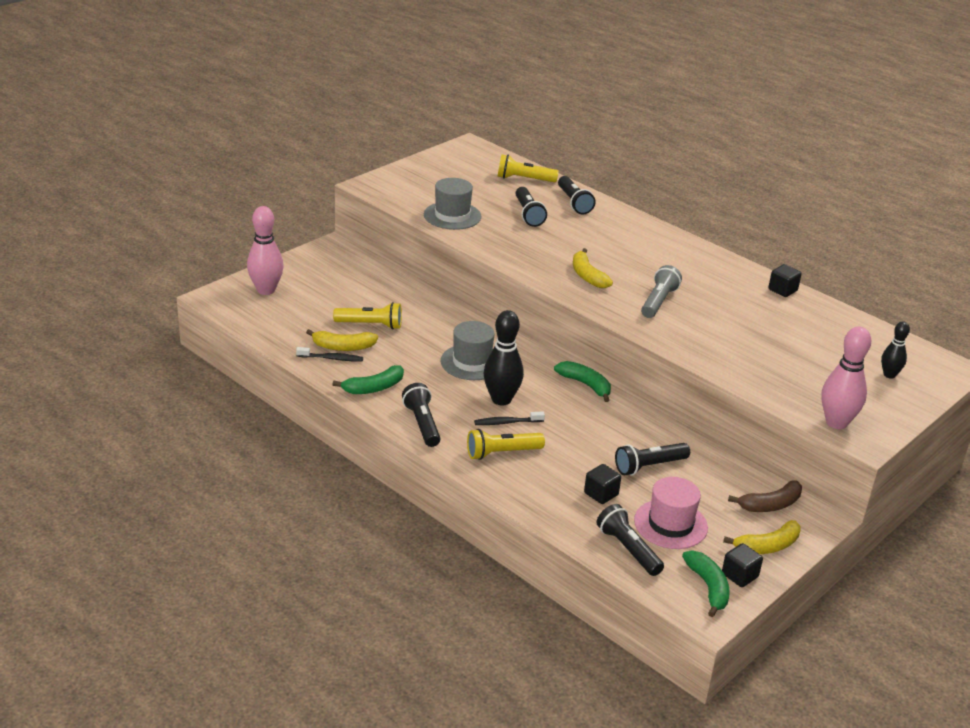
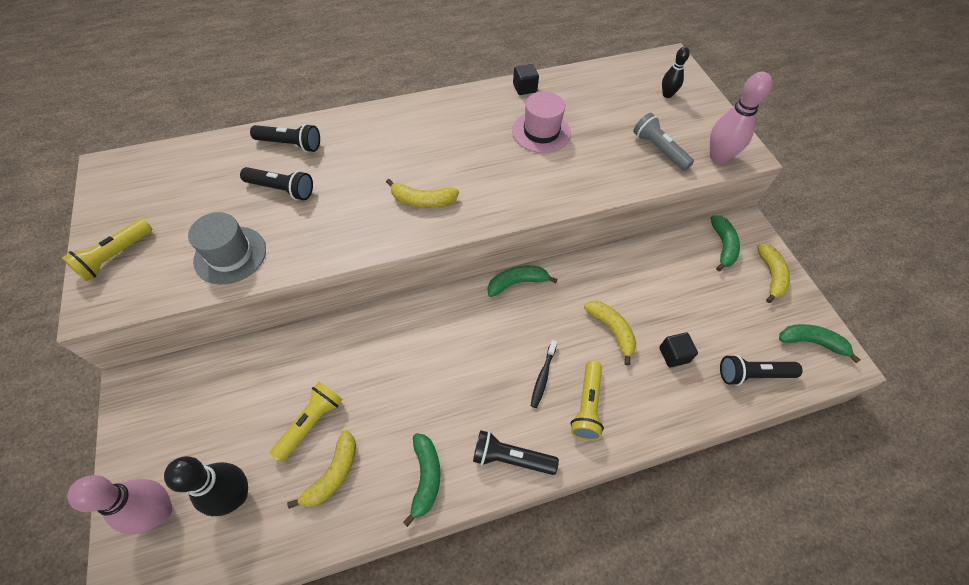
camera: 60 degrees left, 25 degrees up
black toothbrush [296,347,363,362] -> none
grey hat [441,321,495,380] -> none
black bowling pin [483,310,524,405] -> black bowling pin moved to [164,456,248,516]
yellow flashlight [498,154,559,182] -> yellow flashlight moved to [62,218,153,282]
black flashlight [615,443,690,475] -> none
pink hat [634,477,708,549] -> pink hat moved to [512,91,571,153]
grey flashlight [641,265,682,318] -> grey flashlight moved to [633,113,694,171]
black cube [722,543,763,587] -> none
brown banana [728,480,802,512] -> green banana [710,215,740,271]
none -> yellow banana [584,301,636,365]

